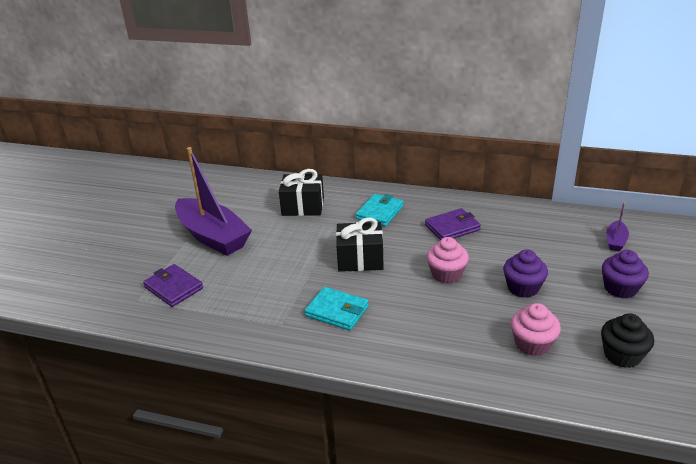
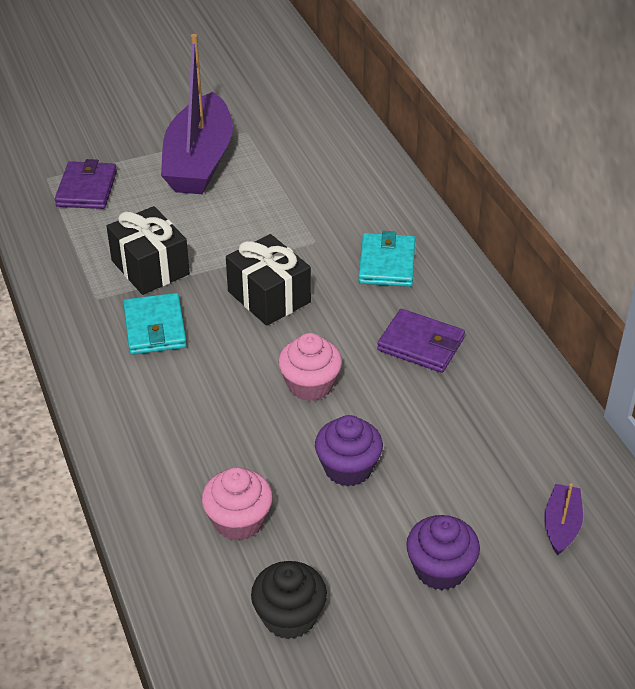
camera: 50 degrees right, 10 degrees up
black gift [279,169,324,216] -> black gift moved to [106,206,190,295]
turquoise wallet [356,194,404,227] -> turquoise wallet turned 75 degrees counterclockwise [358,231,415,287]
purple boat [606,202,629,251] -> purple boat turned 120 degrees clockwise [544,483,583,555]

